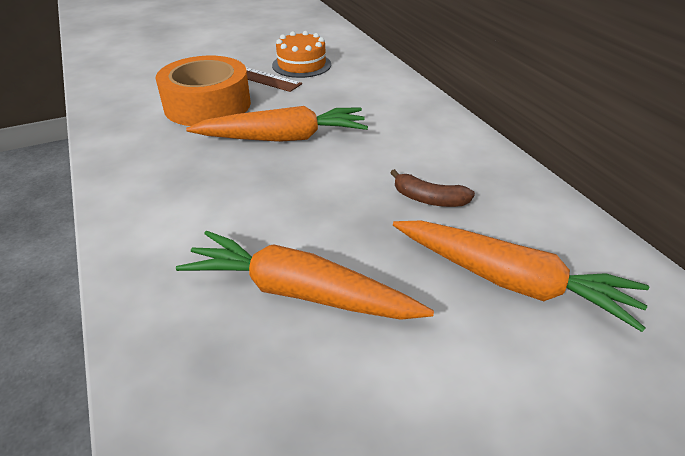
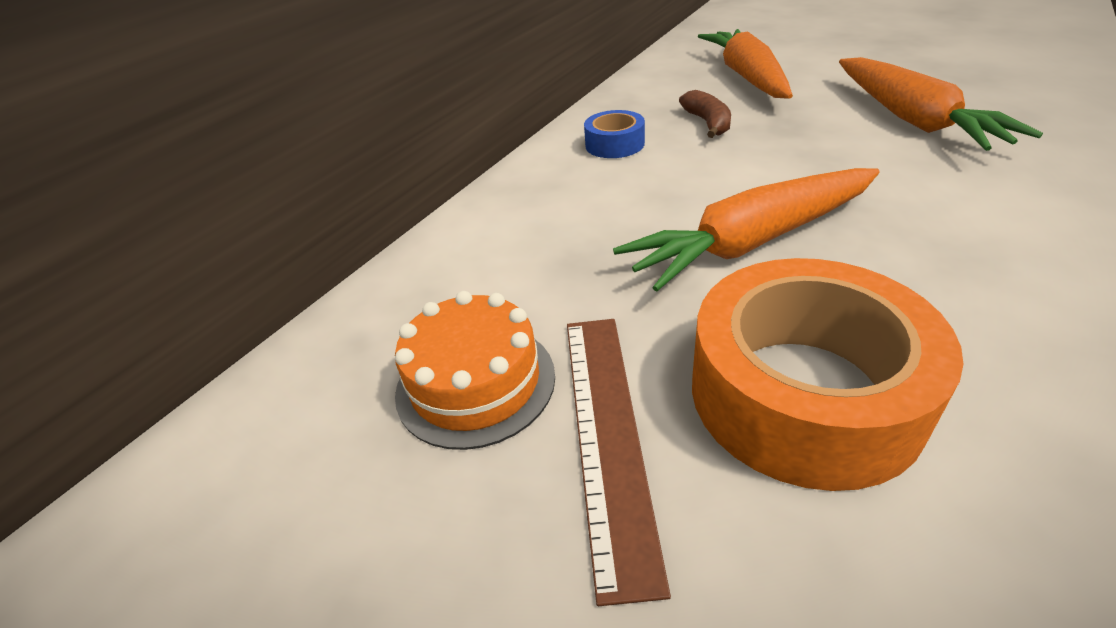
camera: 120 degrees left, 0 degrees up
orange carrot [186,106,368,142] -> orange carrot turned 75 degrees counterclockwise [613,168,880,291]
none -> blue tape [584,110,645,158]

